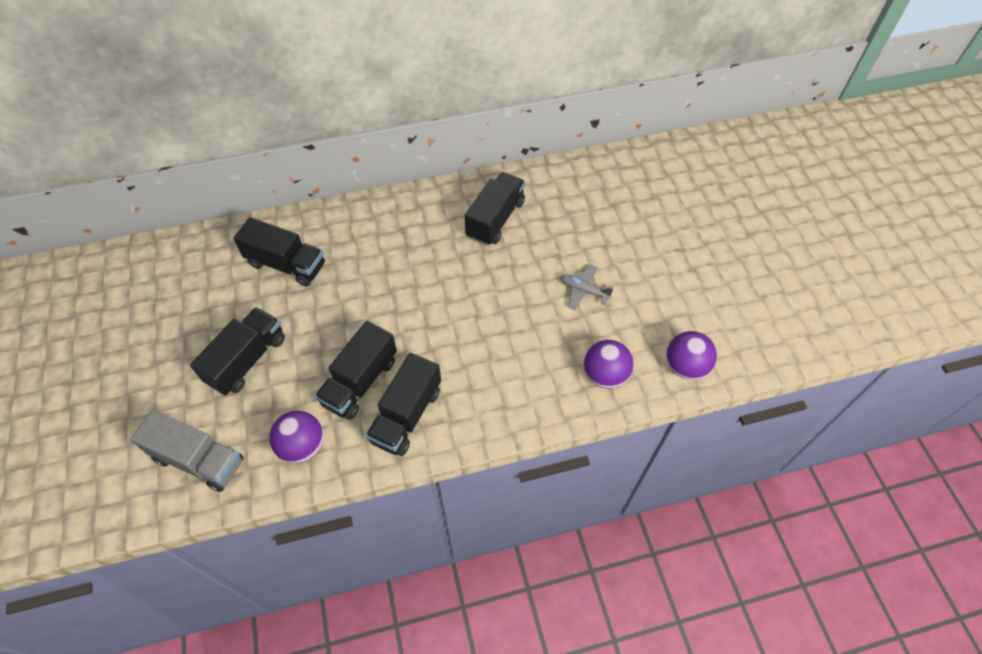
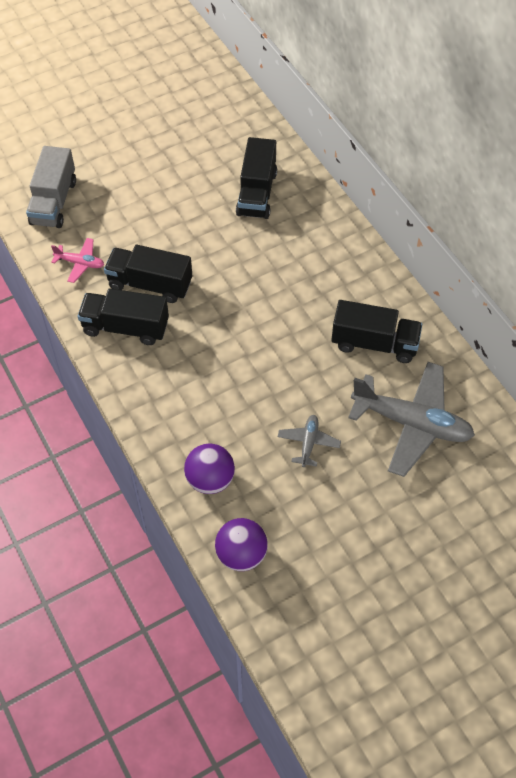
camera: 75 degrees right, 0 degrees up
black truck [190,307,285,395] -> none
purple ball [269,411,323,463] -> pink plane [51,238,104,283]
none -> grey plane [348,362,475,477]

